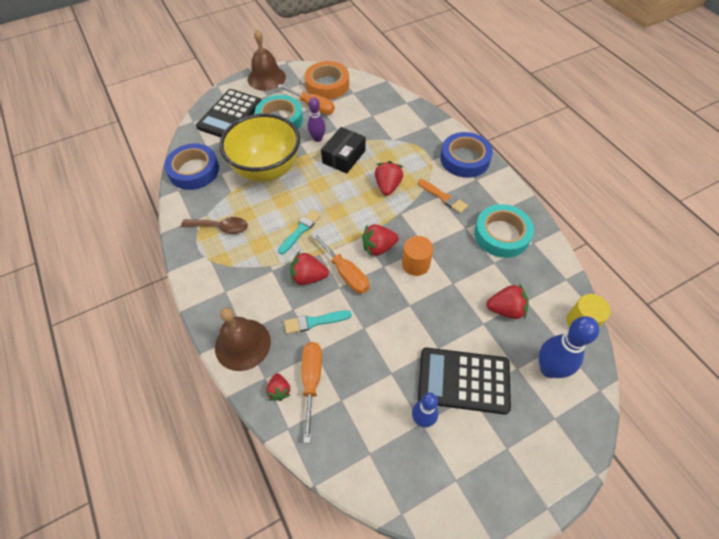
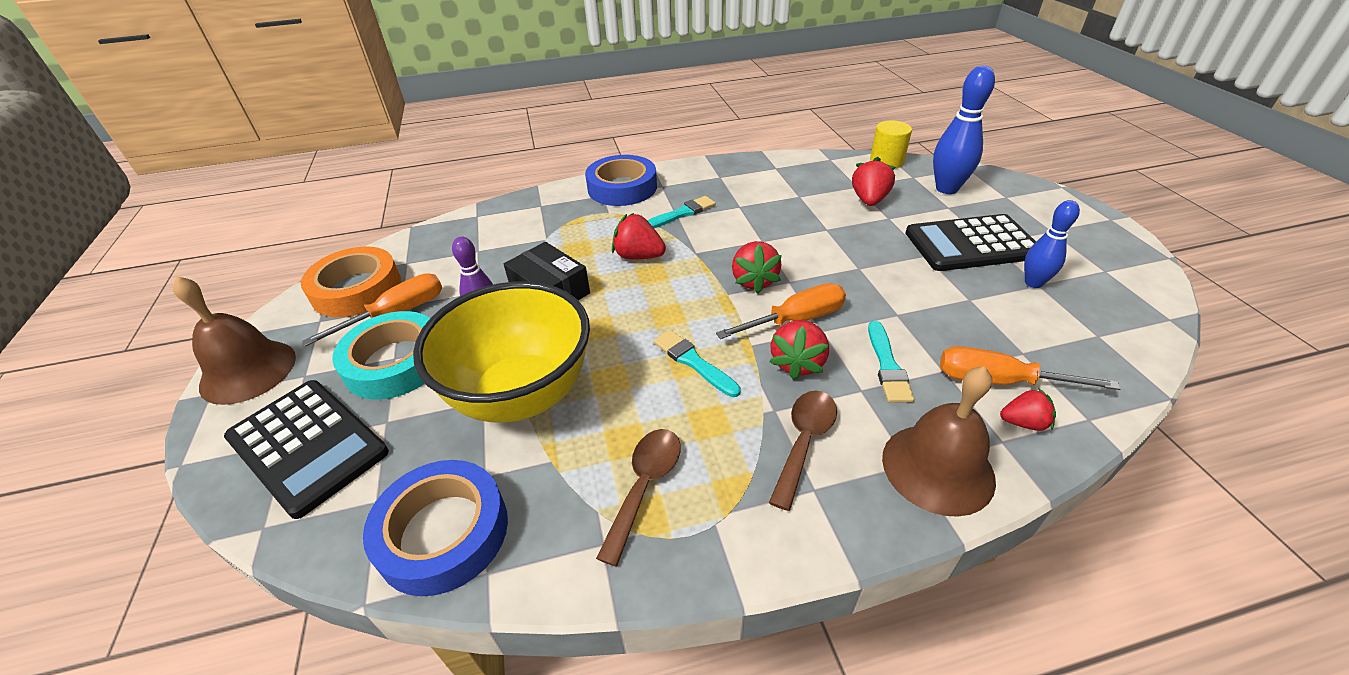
camera: 75 degrees left, 15 degrees down
orange cylinder [402,236,433,276] -> none
orange brush [418,179,468,213] -> turquoise brush [647,196,716,228]
black calculator [418,348,511,415] -> black calculator turned 60 degrees clockwise [905,214,1036,271]
turquoise tape [474,204,534,258] -> none
none -> brown spoon [769,390,837,511]

